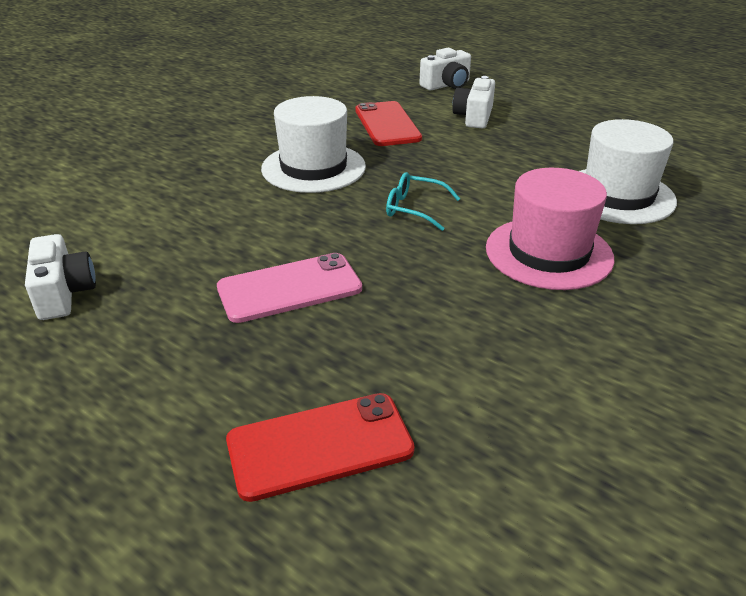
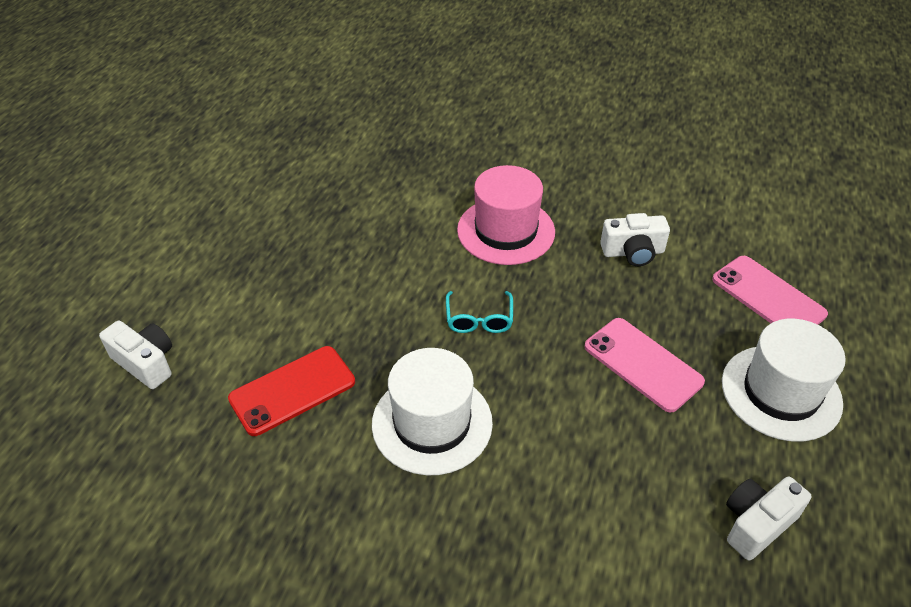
camera: 110 degrees left, 10 degrees up
red phone [226,393,415,502] -> pink phone [712,256,828,325]
white camera [452,76,495,129] -> white camera moved to [600,213,670,266]
white hat [579,119,677,224] -> white hat moved to [722,319,846,442]

